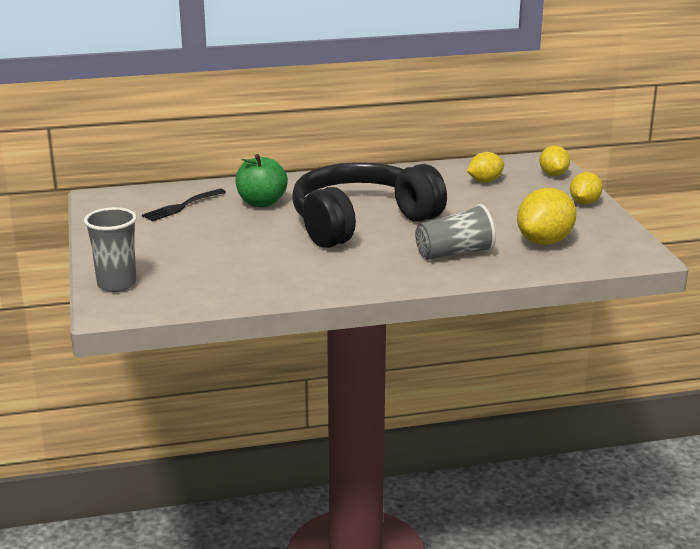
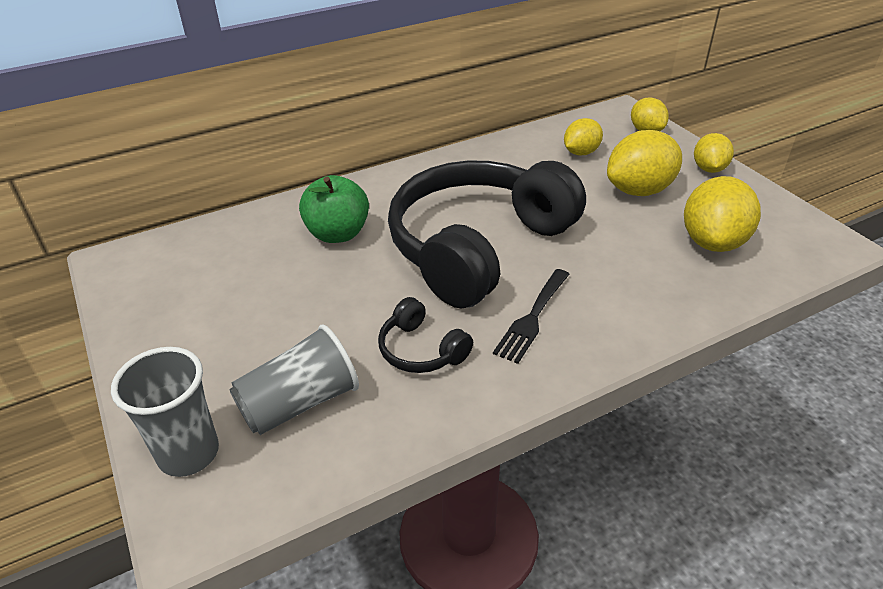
camera: 15 degrees left, 15 degrees up
black fork [142,189,226,222] -> black fork moved to [493,269,570,364]
grey cup [415,204,496,260] -> grey cup moved to [229,325,359,435]
none -> black headphones [378,297,473,373]
none -> yellow lemon [607,130,682,196]

